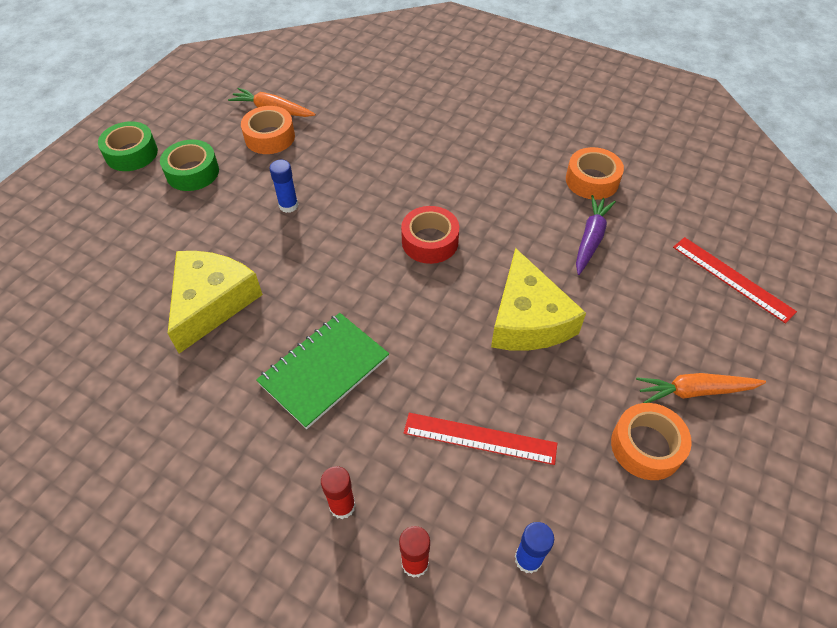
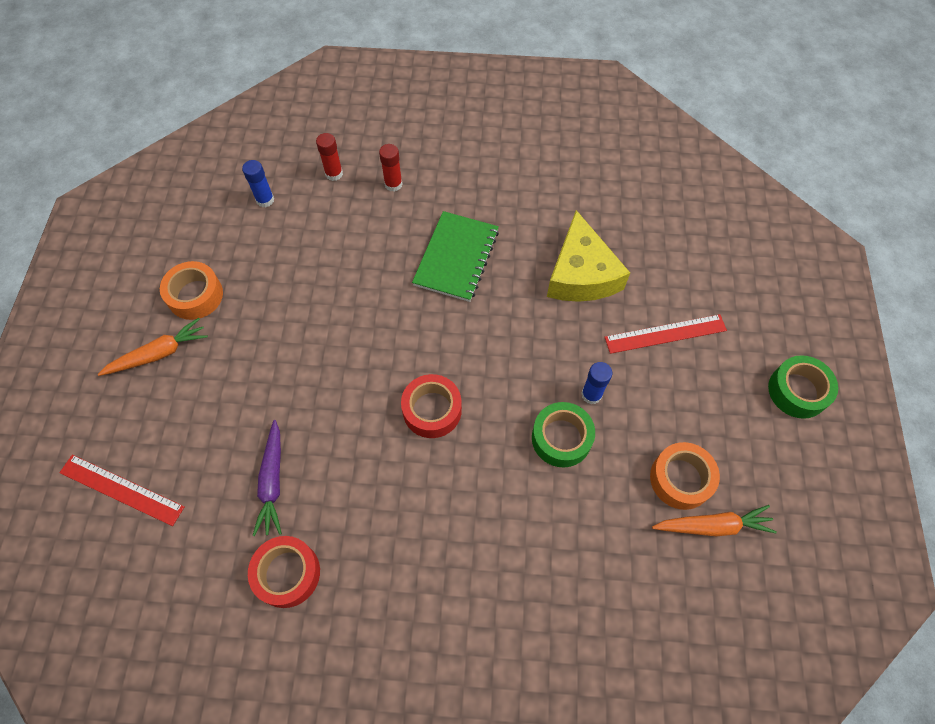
camera: 155 degrees right, 10 degrees up
green tape [160,139,219,191] -> green tape moved to [532,402,595,467]
red ruler [404,413,557,465] -> red ruler moved to [604,314,727,354]
yellow cheese [491,248,586,350] -> none
orange tape [566,147,624,200] -> red tape [248,536,320,608]

